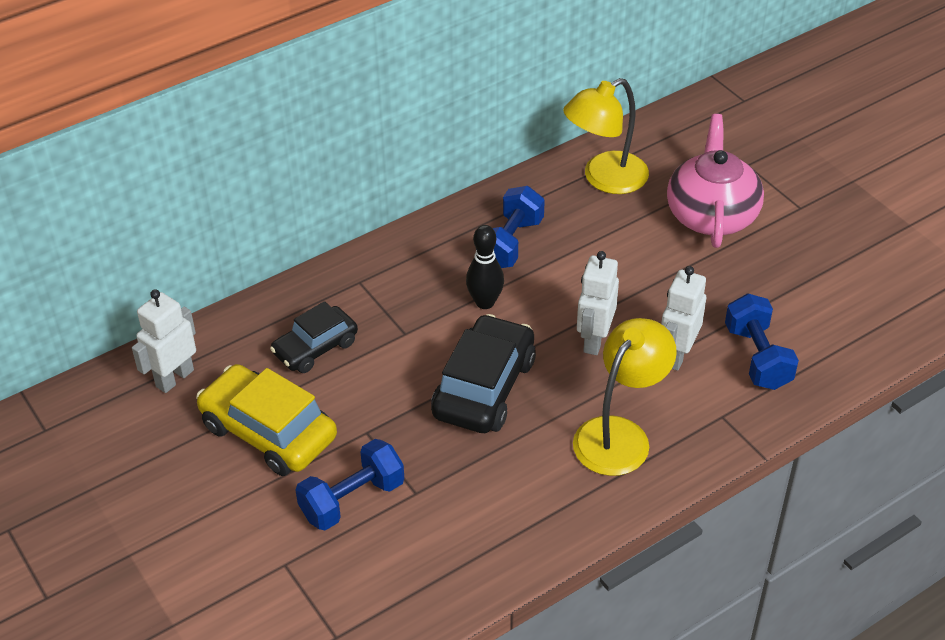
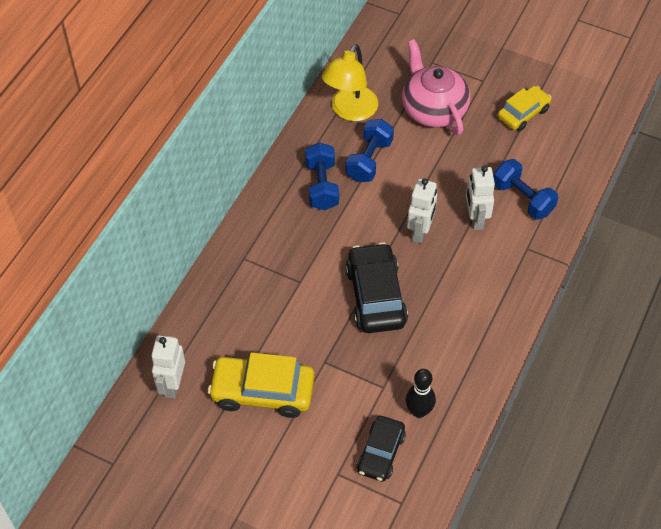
camera: 30 degrees left, 10 degrees up
black car [270,301,358,373] -> black car moved to [357,416,406,482]
blue dumbbell [296,439,404,531] -> blue dumbbell moved to [345,119,394,182]
black bowling pin [466,225,504,309] -> black bowling pin moved to [406,369,436,418]
yellow lamp [573,318,677,476] -> none
white robot [577,251,619,355] -> white robot turned 150 degrees counterclockwise [407,179,437,243]
none -> yellow car [498,86,551,131]

